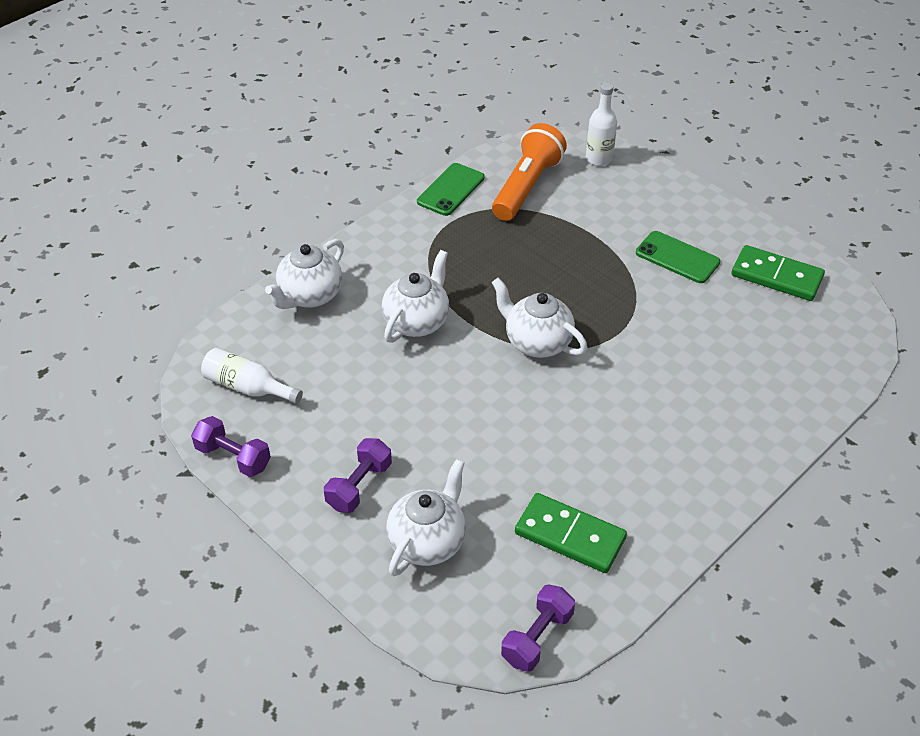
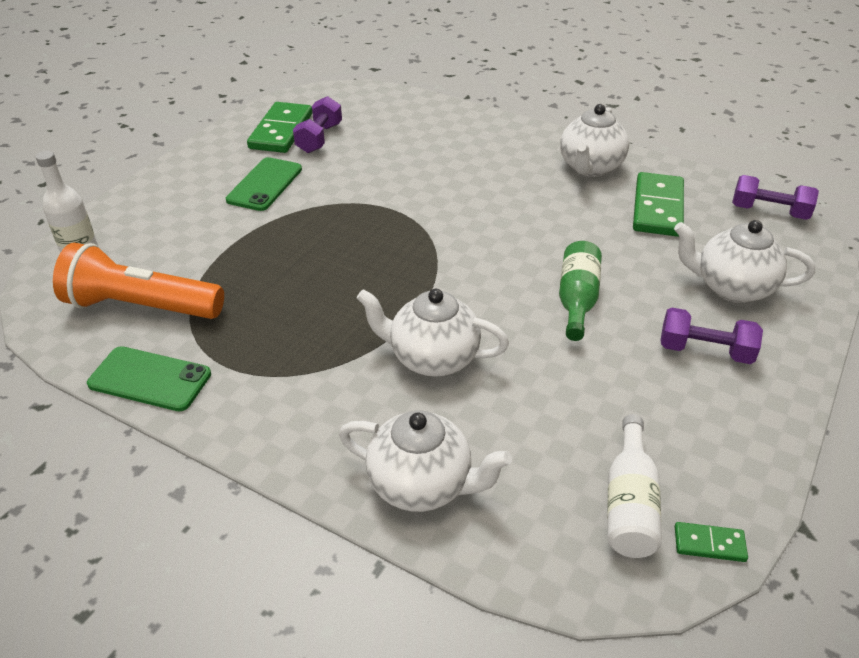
camera: 105 degrees left, 5 degrees down
purple dumbbell [191,416,271,477] -> purple dumbbell moved to [293,96,342,153]
white teapot [492,278,587,358] -> white teapot moved to [560,104,629,177]
none -> green bottle [559,241,602,341]
none -> green domino [675,522,748,562]

